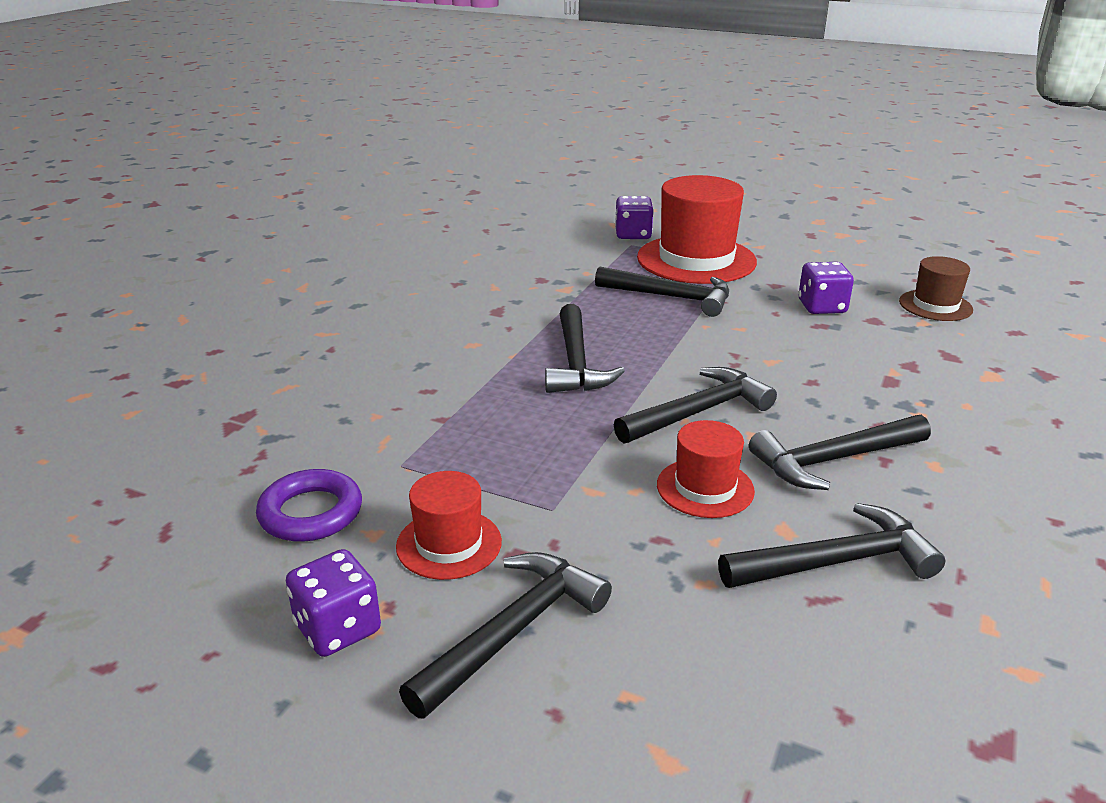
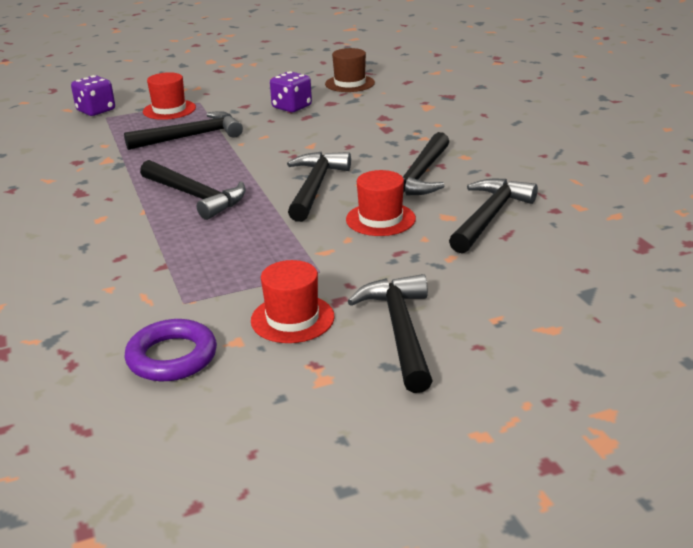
camera: 45 degrees left, 0 degrees up
purple dice [286,549,381,657] -> none
red hat [637,175,757,284] -> red hat [143,72,196,120], size x0.53

